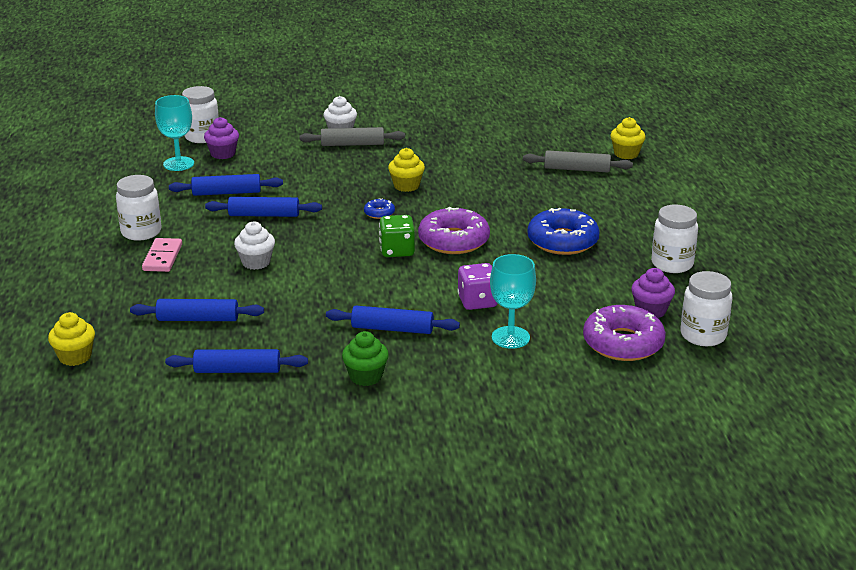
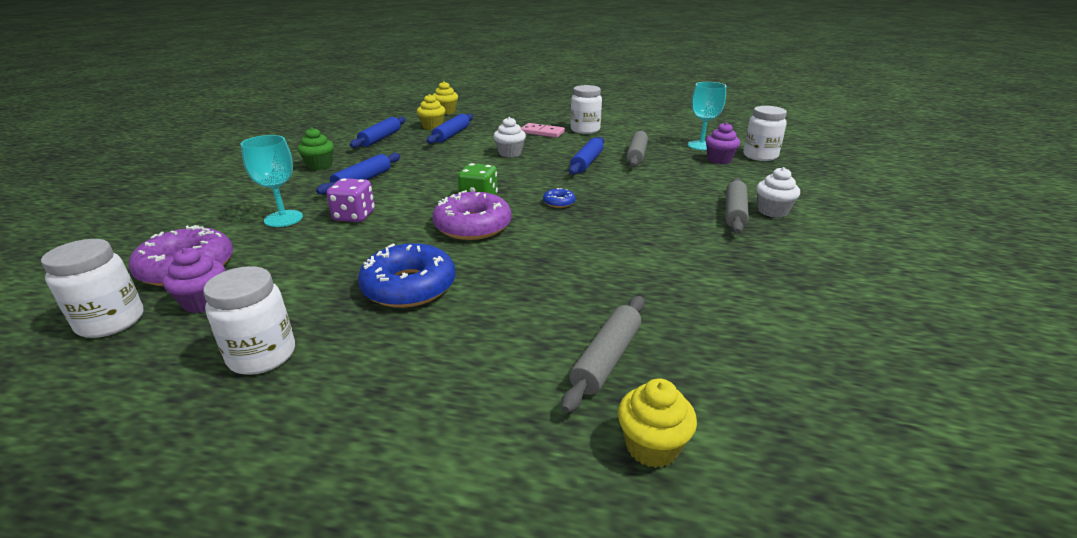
camera: 110 degrees right, 0 degrees up
blue rolling pin [169,174,283,196] -> grey rolling pin [626,130,648,167]
yellow cupcake [388,148,425,192] -> yellow cupcake moved to [417,94,446,130]

